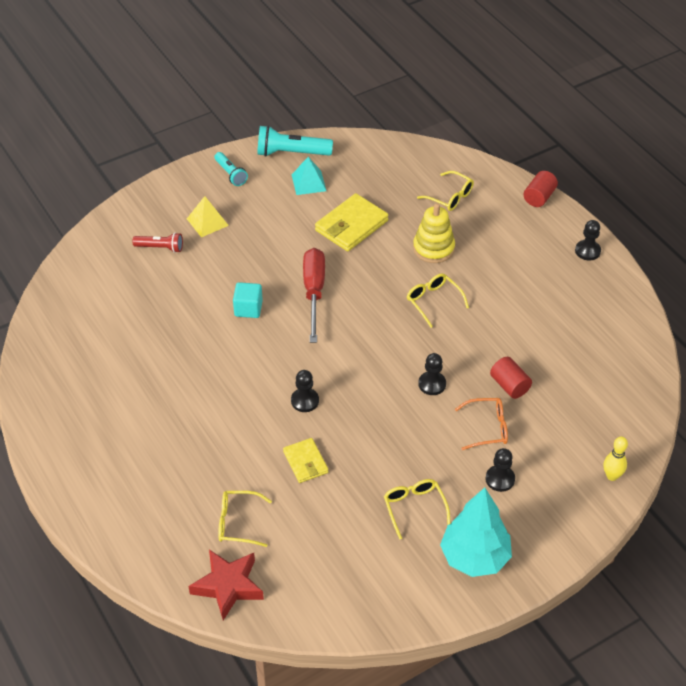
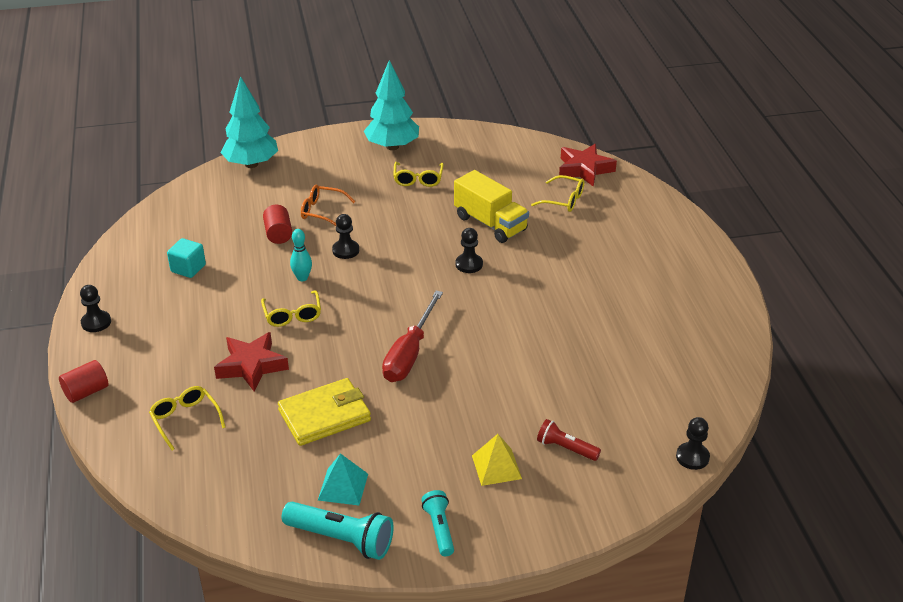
camera: 160 degrees left, 10 degrees down
turquoise cube [233,282,263,318] -> turquoise cube moved to [167,238,206,278]
yellow wallet [283,438,328,483] -> yellow truck [454,170,529,243]
yellow stacking toy [413,203,455,263] -> red star [214,332,289,392]
black pawn [485,448,515,492] -> black pawn moved to [676,417,710,470]
yellow bowling pin [604,436,628,481] -> turquoise tree [220,76,278,168]
none -> turquoise bowling pin [290,229,312,281]

